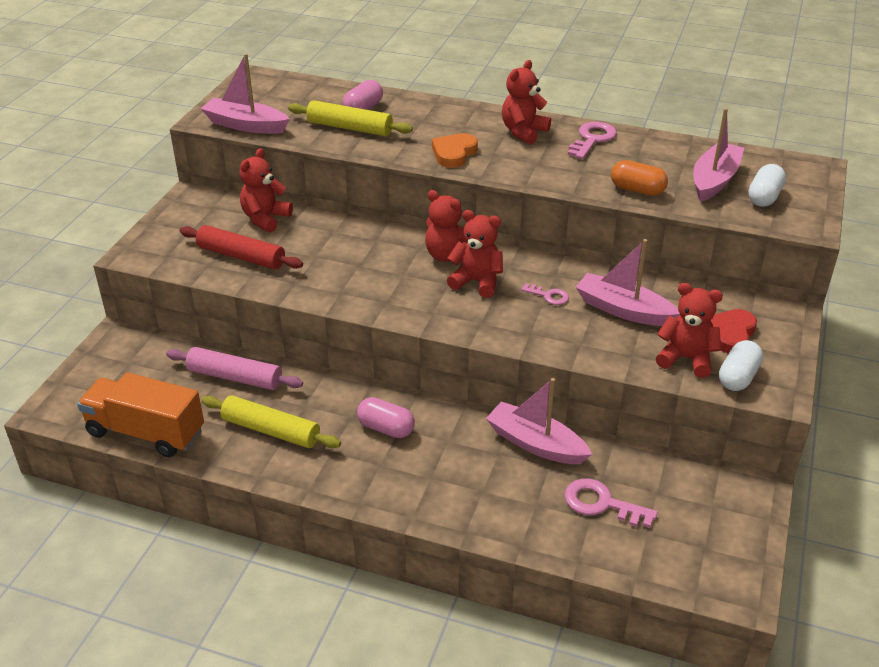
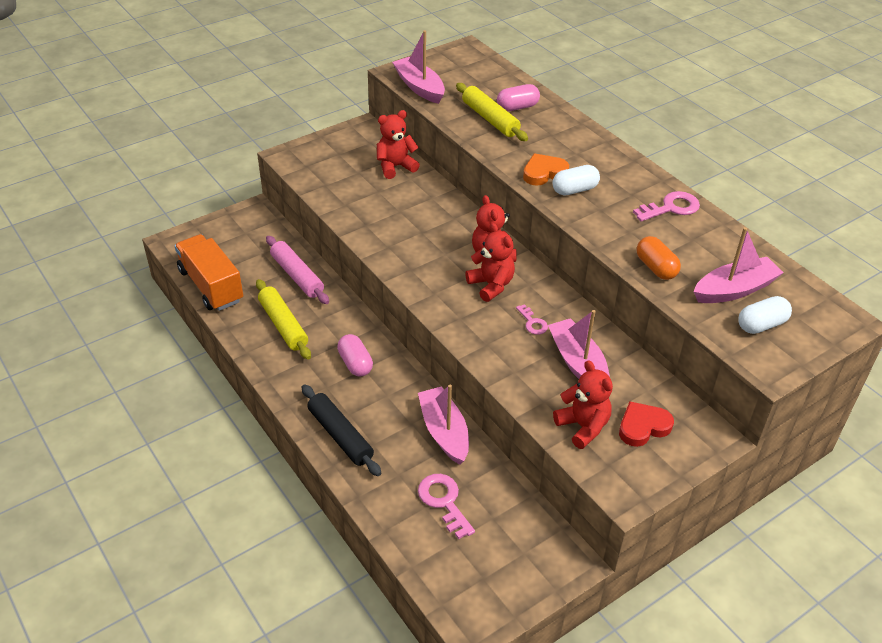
camera: 35 degrees right, 5 degrees up
red rolling pin [180,225,303,270] -> none
red teddy bear [502,60,551,145] -> none
white capsule [719,340,763,391] -> white capsule moved to [553,165,600,195]
none -> black rolling pin [302,384,381,476]

